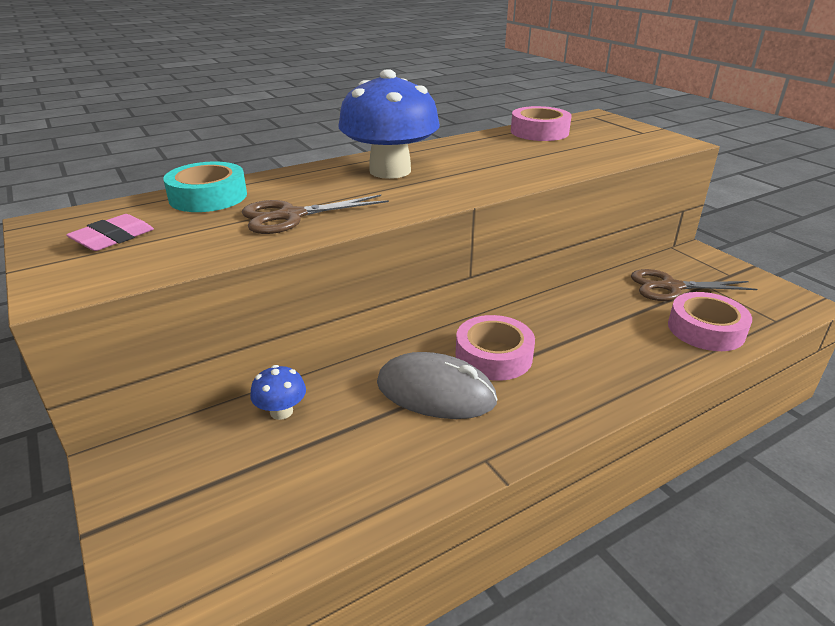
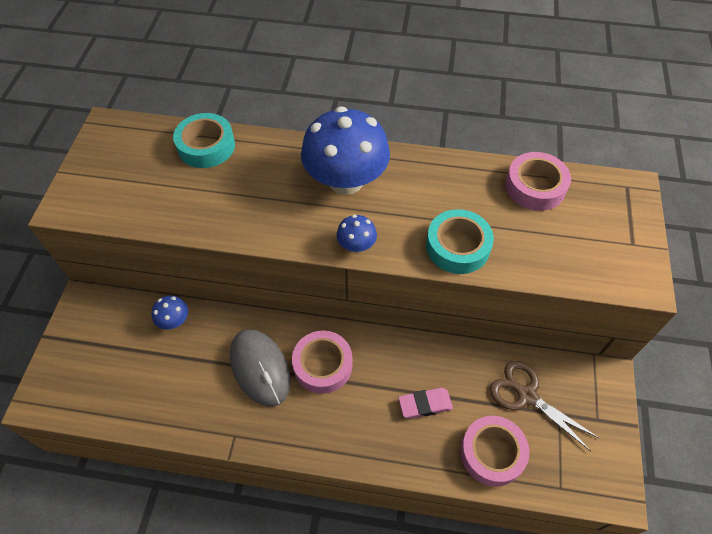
camera: 40 degrees right, 25 degrees up
pink eraser [66,214,154,251] -> pink eraser moved to [398,388,453,419]
brown scissors [242,195,389,234] -> none
none -> blue mushroom [336,215,377,253]
none -> turquoise tape [426,209,494,274]

